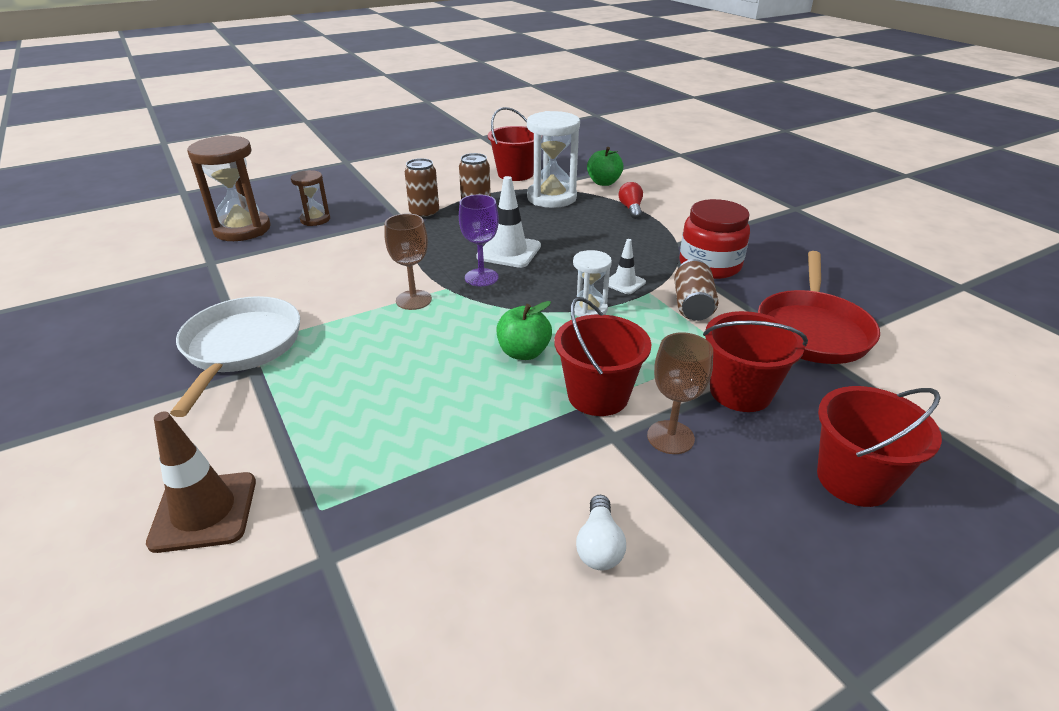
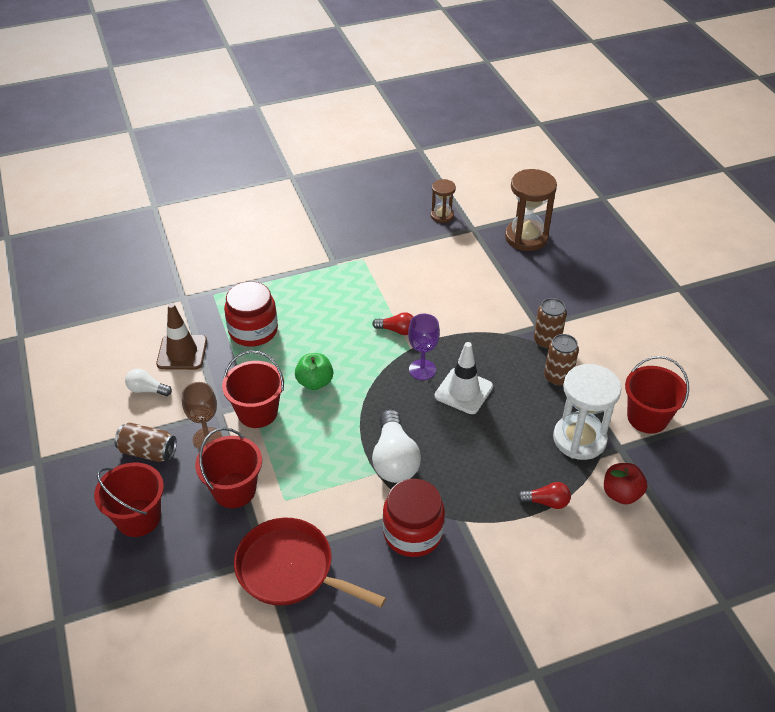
camera: 100 degrees right, 10 degrees up
brown traffic cone [146,412,256,553] -> brown traffic cone moved to [156,303,207,370]
white pan [170,296,300,417] -> none
brown hourglass [291,170,330,226] -> brown hourglass moved to [431,179,456,223]
brown goblet [384,214,432,310] -> red light bulb [372,312,413,335]
white hourglass [573,250,612,317] -> none
green apple [587,147,624,186] -> red apple [604,463,647,505]
white traffic cone [609,239,646,294] -> white light bulb [372,410,421,483]
brown can [674,259,718,321] -> brown can moved to [114,423,177,462]
none -> red jar [224,281,278,346]

